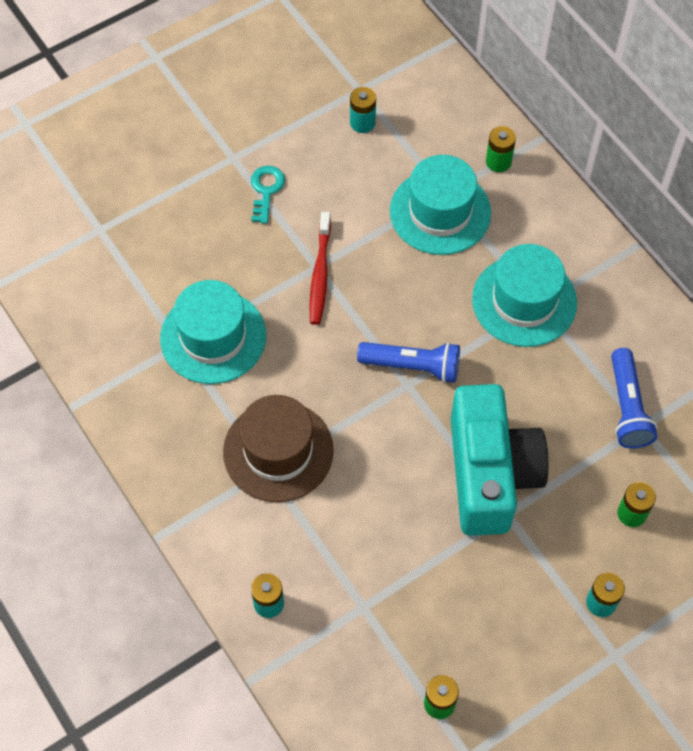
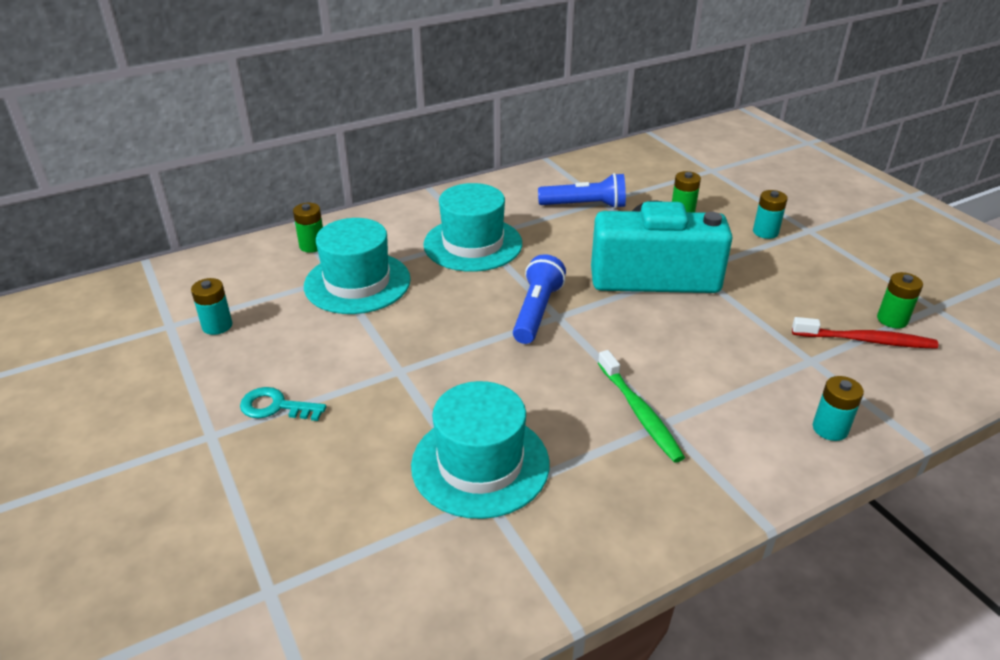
camera: 85 degrees left, 25 degrees down
brown hat [223,395,334,502] -> green toothbrush [598,350,685,463]
red toothbrush [309,212,331,325] -> red toothbrush moved to [792,317,938,349]

